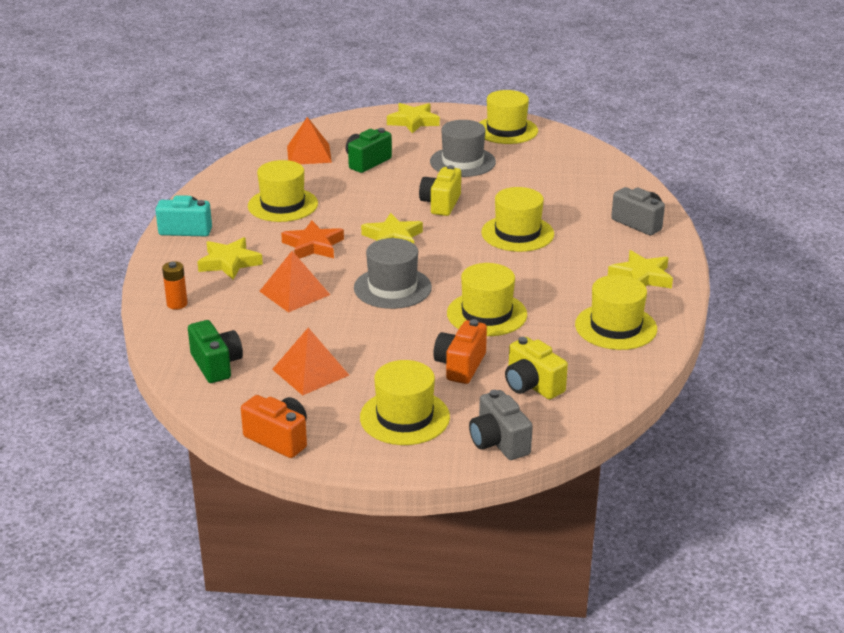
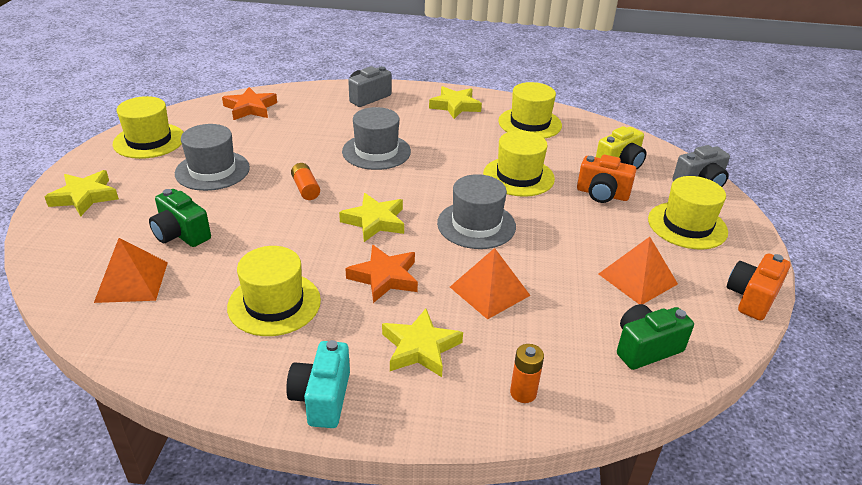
camera: 90 degrees left, 5 degrees up
yellow camera [419,165,461,216] -> orange battery [291,163,320,200]
yellow hat [481,187,554,252] -> grey hat [342,107,411,170]
none -> orange star [222,87,277,120]

